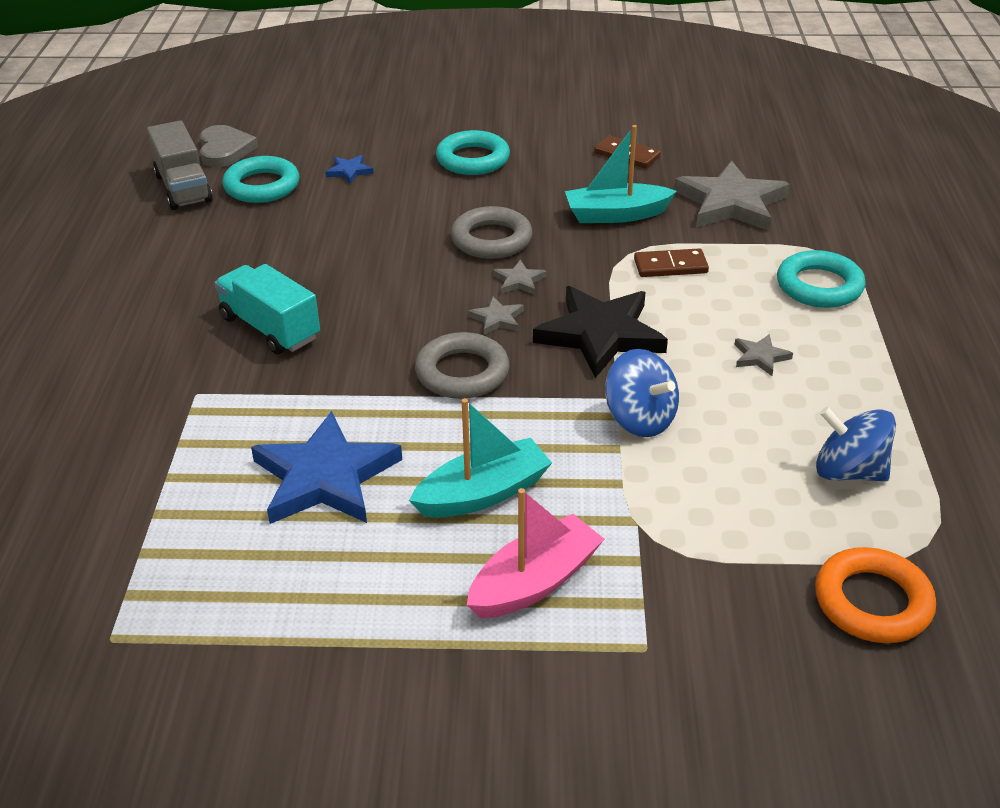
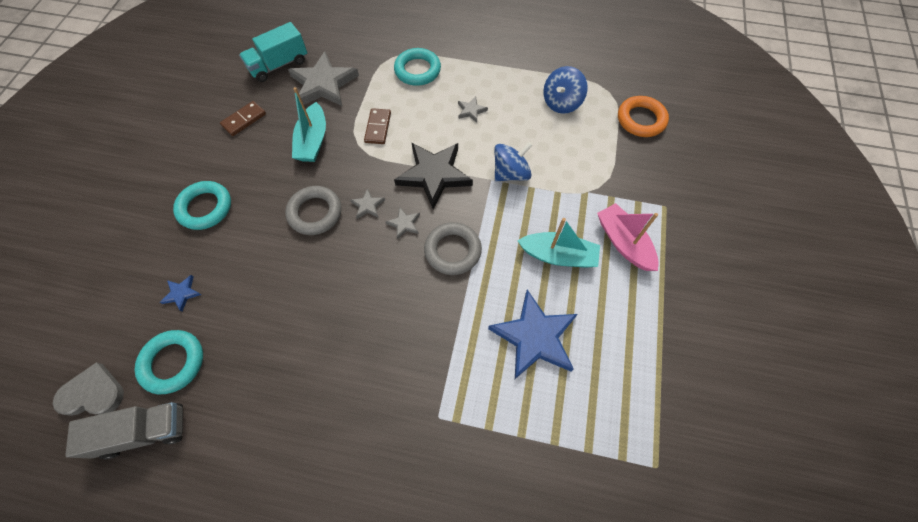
camera: 80 degrees left, 25 degrees up
turquoise truck [215,264,320,354] -> turquoise truck moved to [239,22,307,82]
turquoise boat [409,398,552,518] -> turquoise boat turned 120 degrees clockwise [518,218,600,268]

